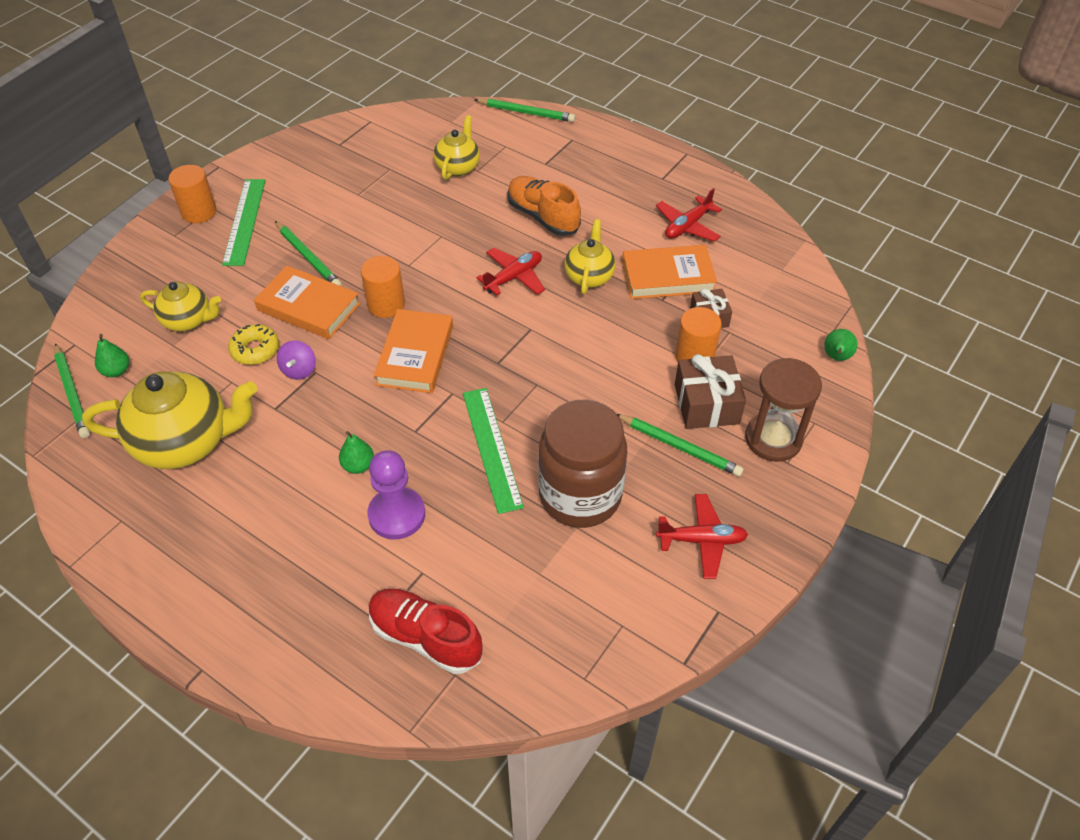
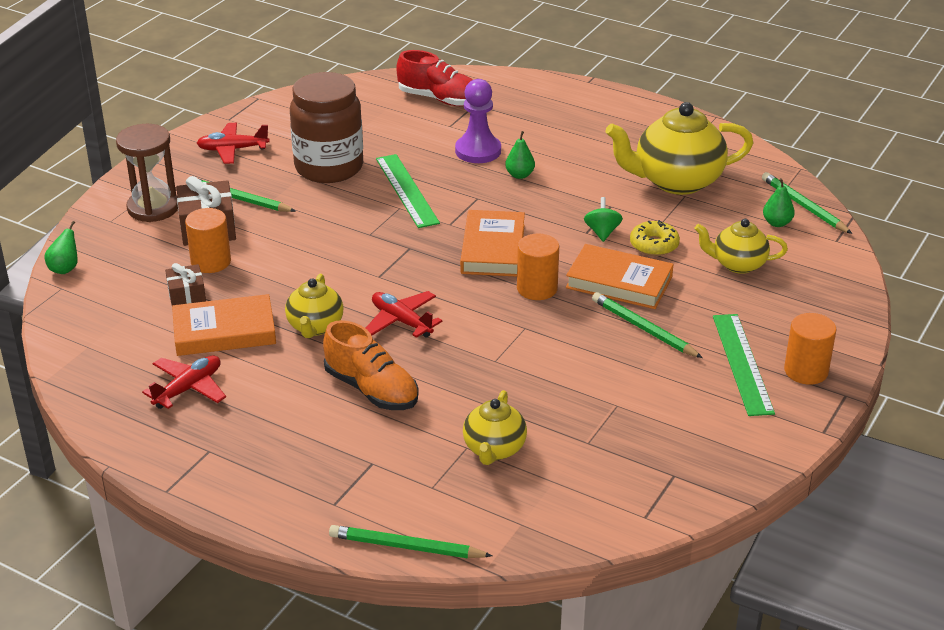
camera: 175 degrees right, 15 degrees down
purple spinning top [277,340,316,380] -> green spinning top [584,197,623,242]
red plane [476,248,545,295] -> red plane turned 90 degrees clockwise [366,291,442,338]

